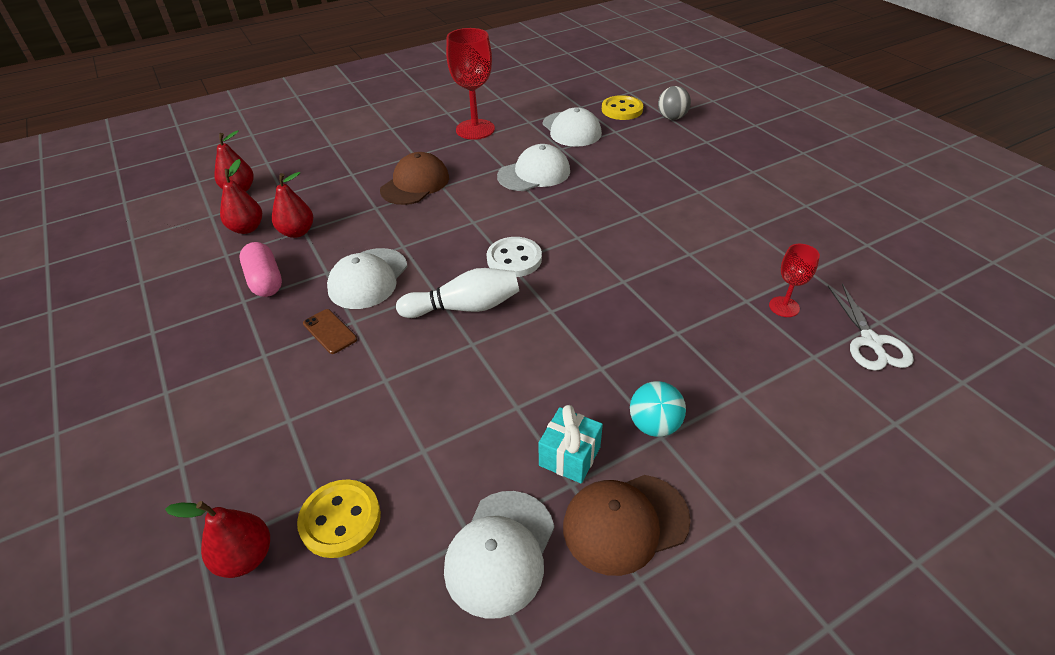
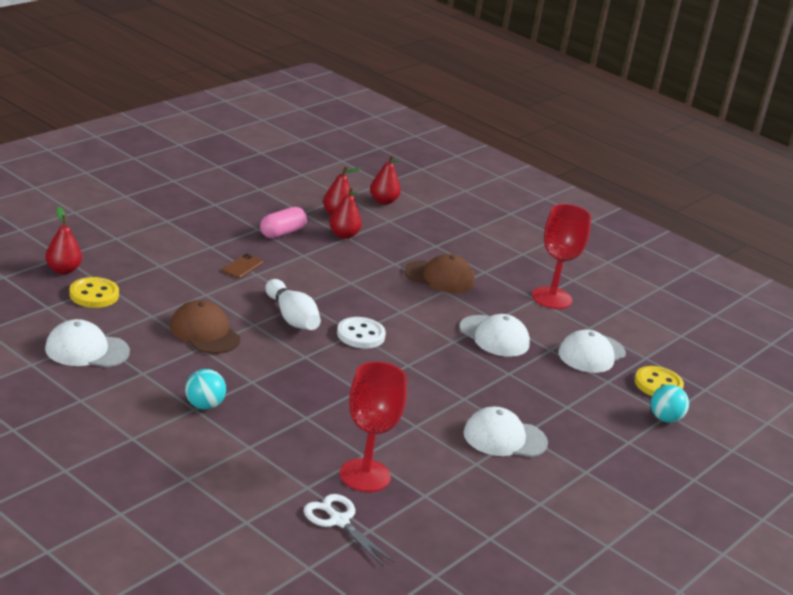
camera: 65 degrees right, 15 degrees down
white cap [327,248,407,309] -> white cap moved to [463,407,548,457]
turquoise gift [538,405,603,484] -> none
brown cap [563,475,691,576] -> brown cap moved to [170,300,240,354]
grey ball [658,86,691,120] -> turquoise ball [651,385,689,423]
red goblet [769,244,820,317] -> red goblet [340,361,407,492], size x1.89
white scissors [828,283,914,371] -> white scissors turned 75 degrees clockwise [304,494,395,567]

